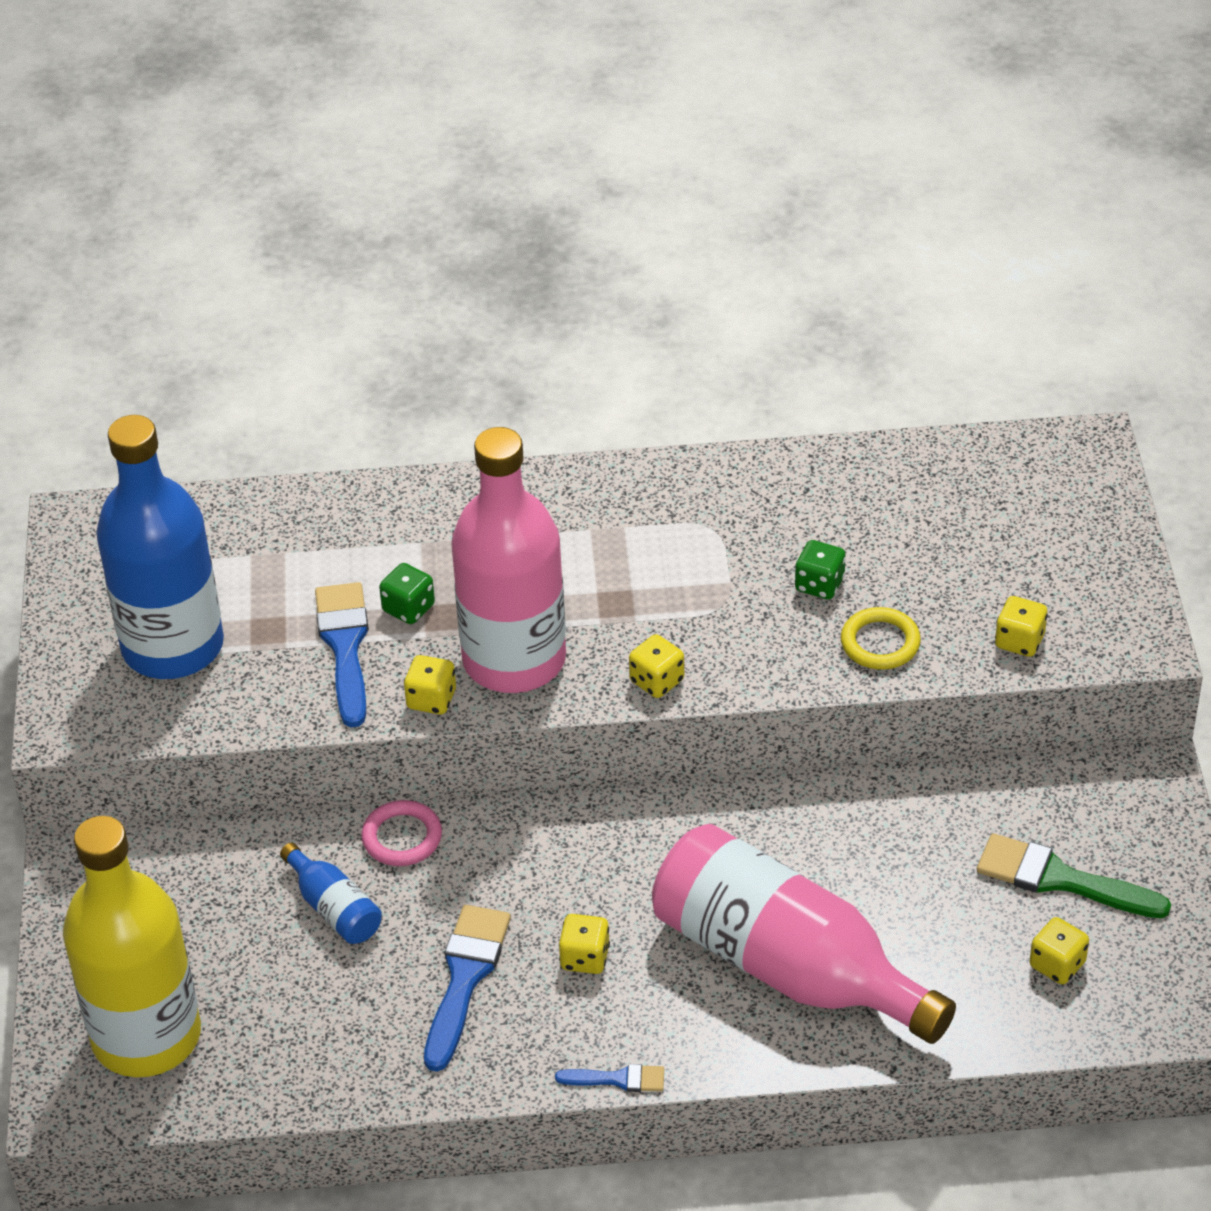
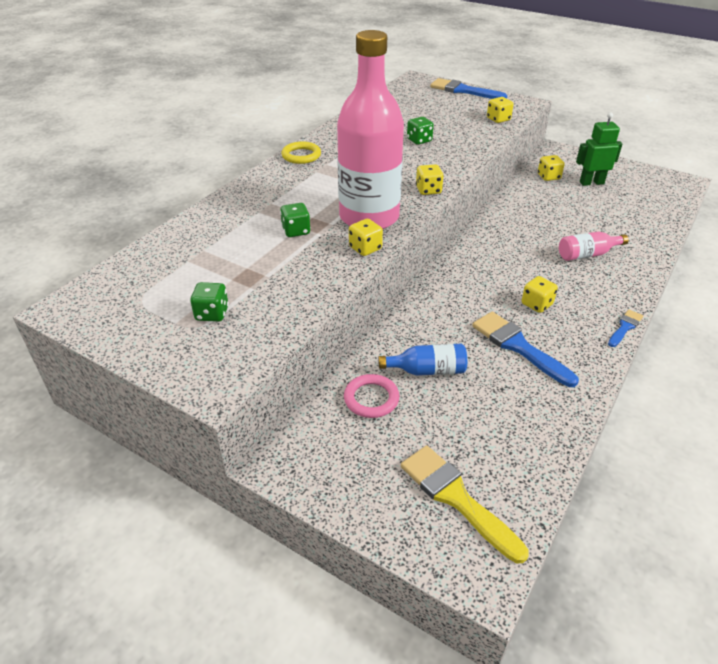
camera: 55 degrees left, 5 degrees down
yellow bottle [63,816,201,1077] -> yellow brush [401,445,529,563]
blue bottle [96,415,224,679] -> green dice [190,282,229,322]
blue brush [315,582,369,727] -> blue brush moved to [430,78,507,99]
pink ring [361,800,442,866] -> pink ring moved to [344,374,400,418]
pink bottle [652,824,956,1044] -> pink bottle [559,232,629,261], size x0.43
yellow ring [841,607,921,669] -> yellow ring moved to [281,141,321,164]
green brush [977,833,1171,918] -> green robot [576,112,622,186]
yellow dice [1030,917,1089,984] -> yellow dice moved to [538,155,565,181]

